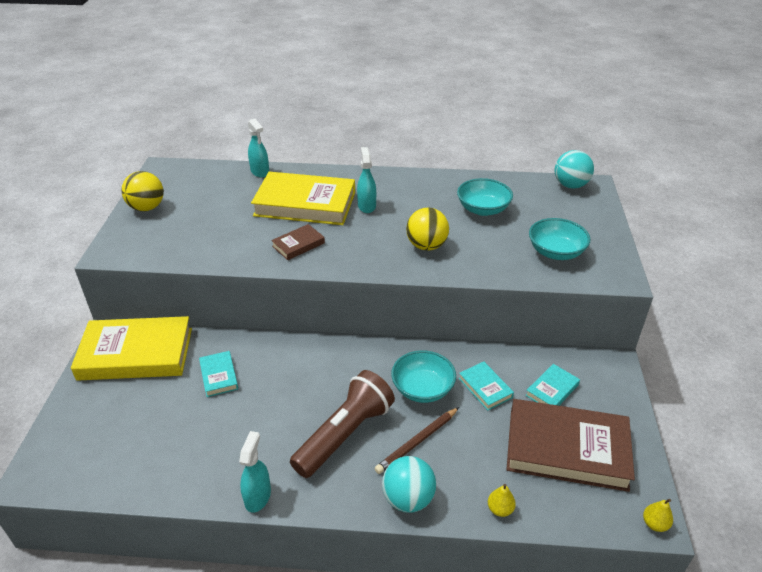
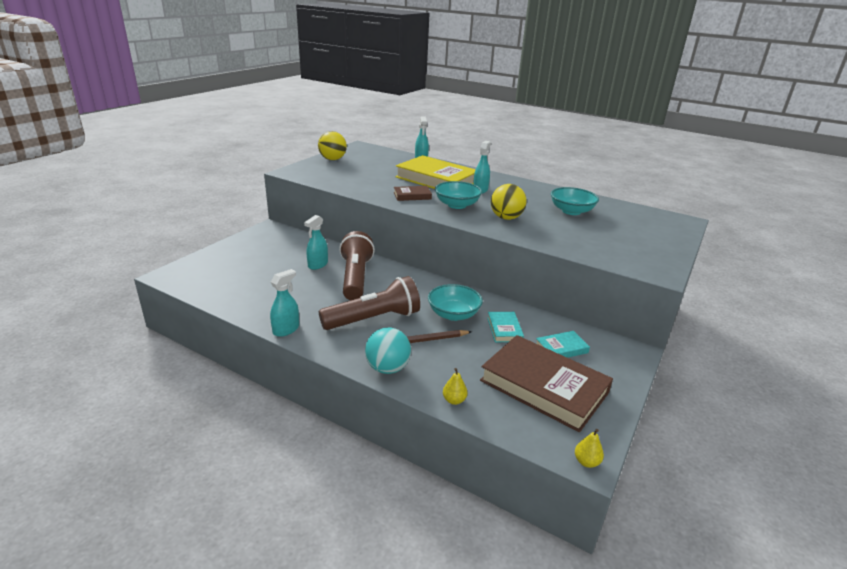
camera: 25 degrees right, 10 degrees down
yellow book [71,316,192,381] -> none
turquoise book [199,351,238,397] -> turquoise spray bottle [304,215,328,270]
turquoise bowl [529,218,590,260] -> turquoise bowl moved to [435,181,482,209]
turquoise ball [555,150,594,189] -> none
none -> brown flashlight [339,231,375,300]

